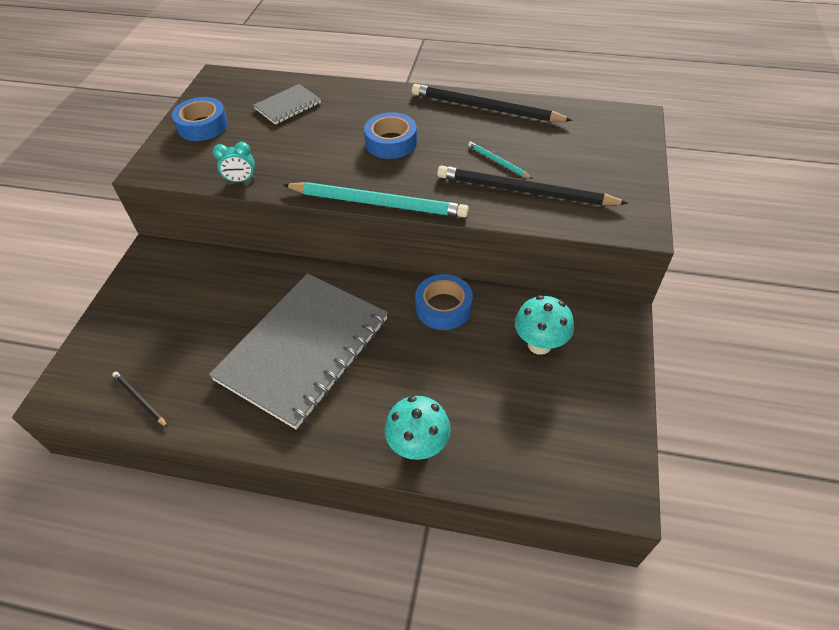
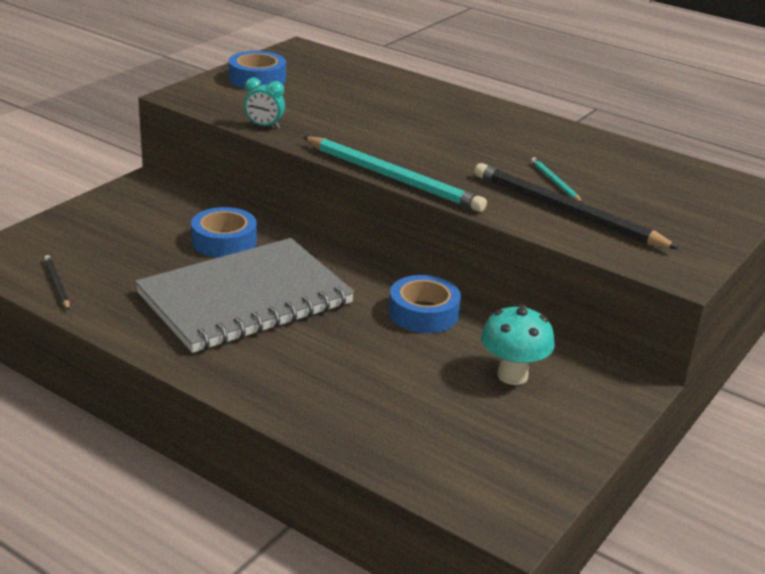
camera: 20 degrees right, 20 degrees down
grey notebook [253,84,321,125] -> none
blue tape [364,112,417,159] -> blue tape moved to [191,207,257,258]
turquoise mushroom [384,396,451,460] -> none
black pencil [412,84,573,122] -> none

